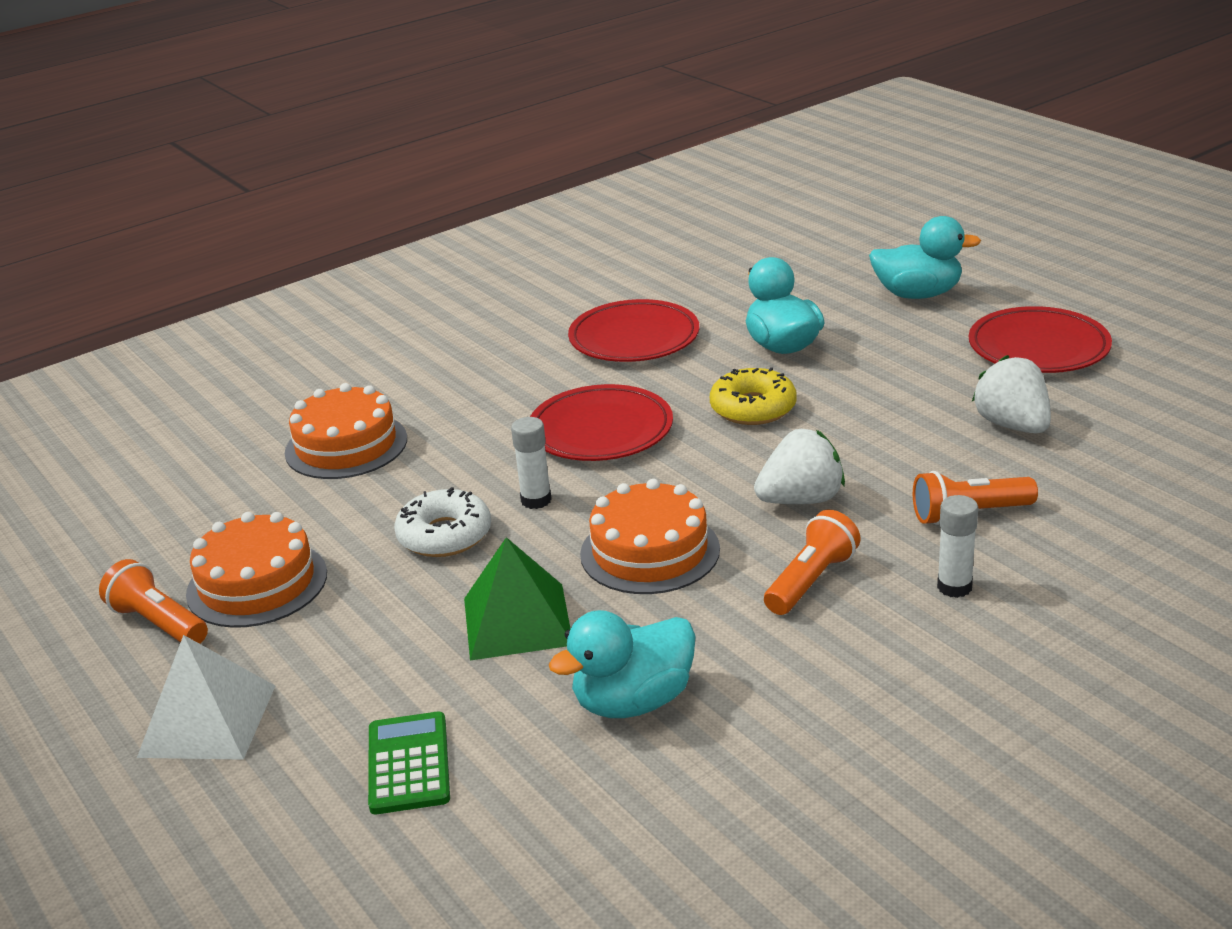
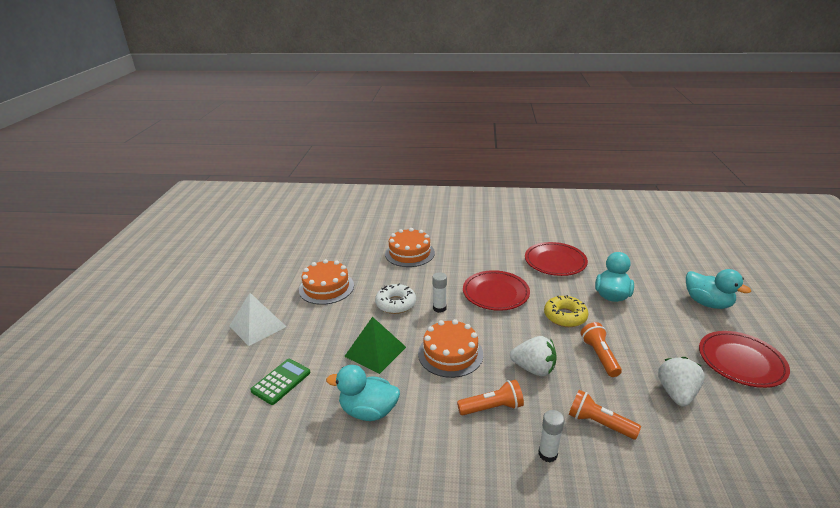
camera: 40 degrees right, 0 degrees up
orange flashlight [99,559,208,644] -> orange flashlight moved to [580,322,622,377]

